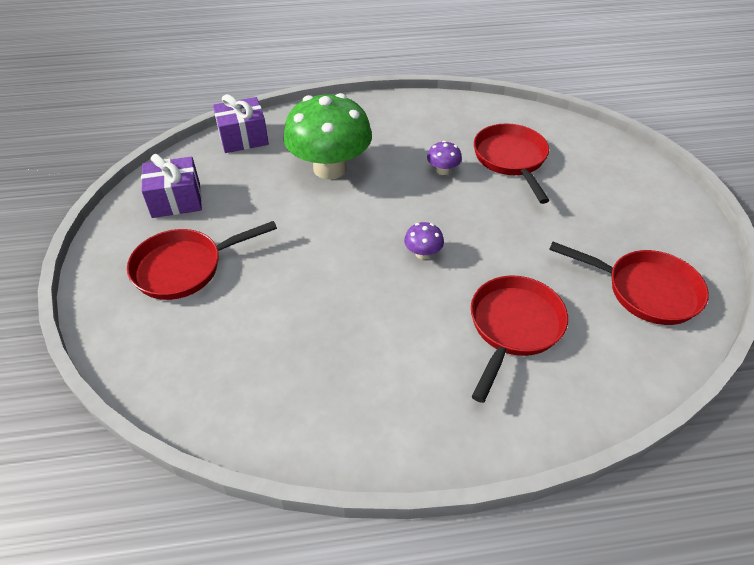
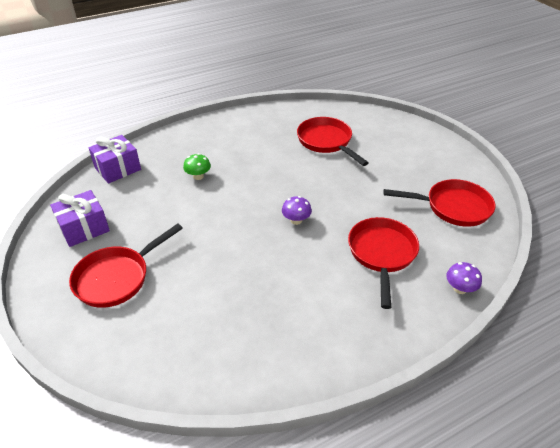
camera: 20 degrees left, 5 degrees down
green mushroom [283,93,372,179] -> green mushroom [183,153,211,180], size x0.40
purple mushroom [427,141,462,175] -> purple mushroom moved to [446,262,482,294]

